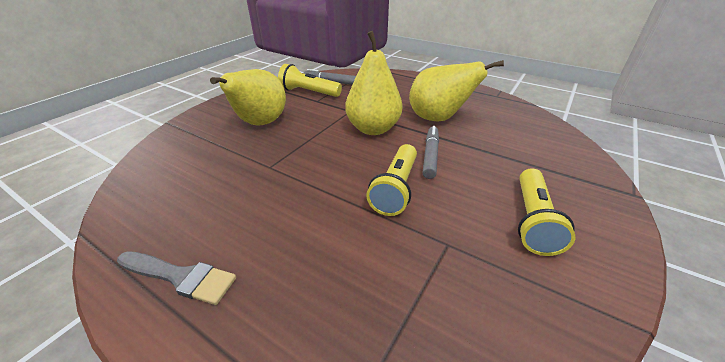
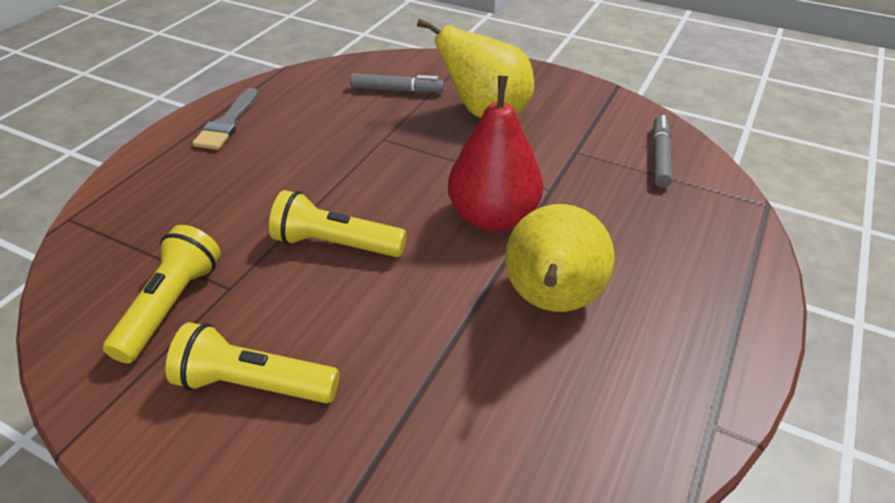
camera: 85 degrees right, 5 degrees up
yellow flashlight [278,64,342,97] -> yellow flashlight moved to [103,225,221,364]
yellow pear [345,31,403,135] -> red pear [448,75,543,232]
grey marker [423,126,439,179] -> grey marker moved to [350,73,444,93]

